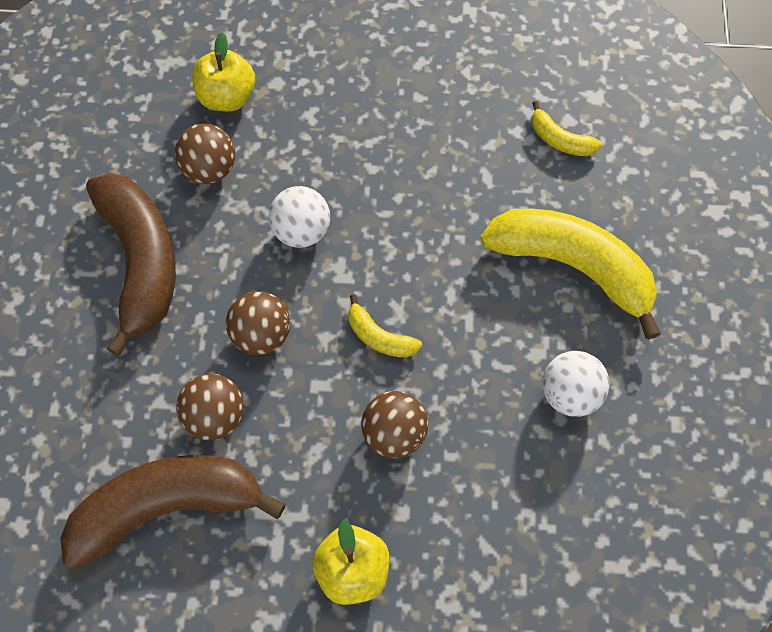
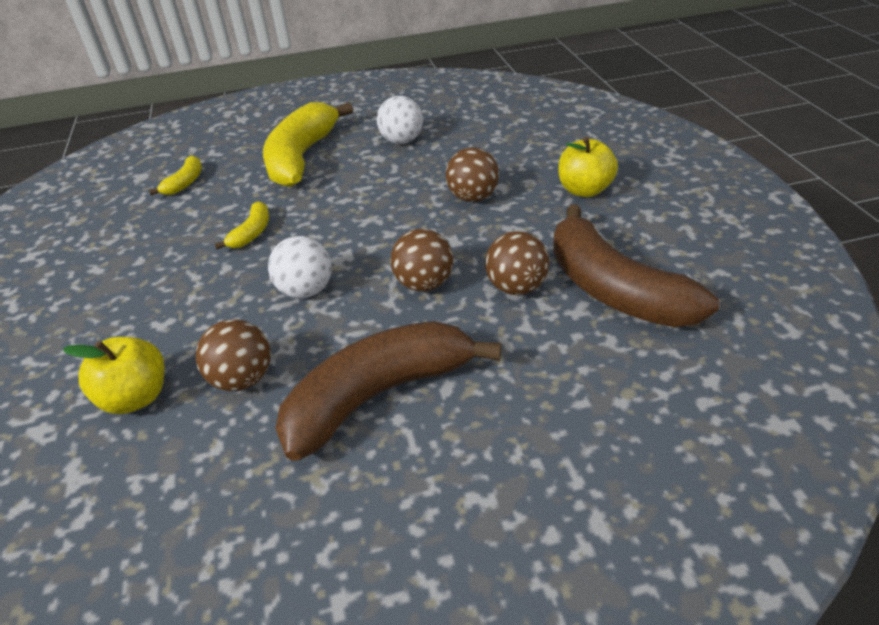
camera: 105 degrees left, 25 degrees down
yellow banana [348,294,422,357] -> yellow banana moved to [215,201,269,249]

